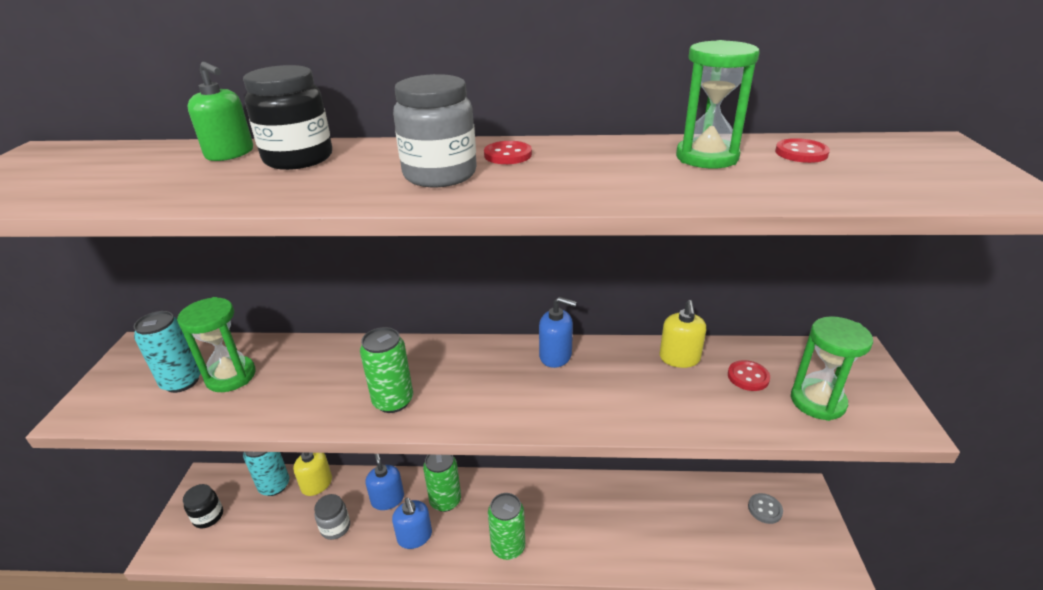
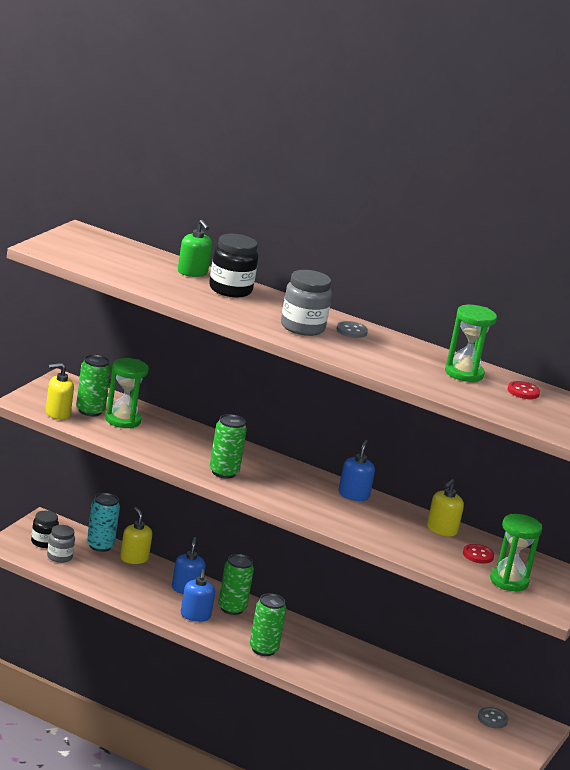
camera: 20 degrees right, 10 degrees down
turquoise can [134,311,201,393] -> green can [76,354,111,416]
grey jar [314,494,350,540] -> grey jar moved to [47,525,75,563]
red button [484,141,532,164] -> grey button [337,321,368,338]
blue soap dispenser [539,297,577,368] -> blue soap dispenser turned 120 degrees counterclockwise [339,440,375,501]
none -> yellow soap dispenser [46,363,74,420]

